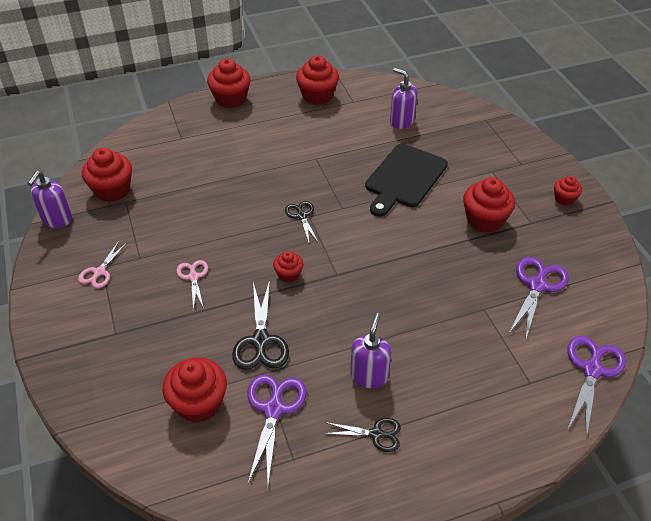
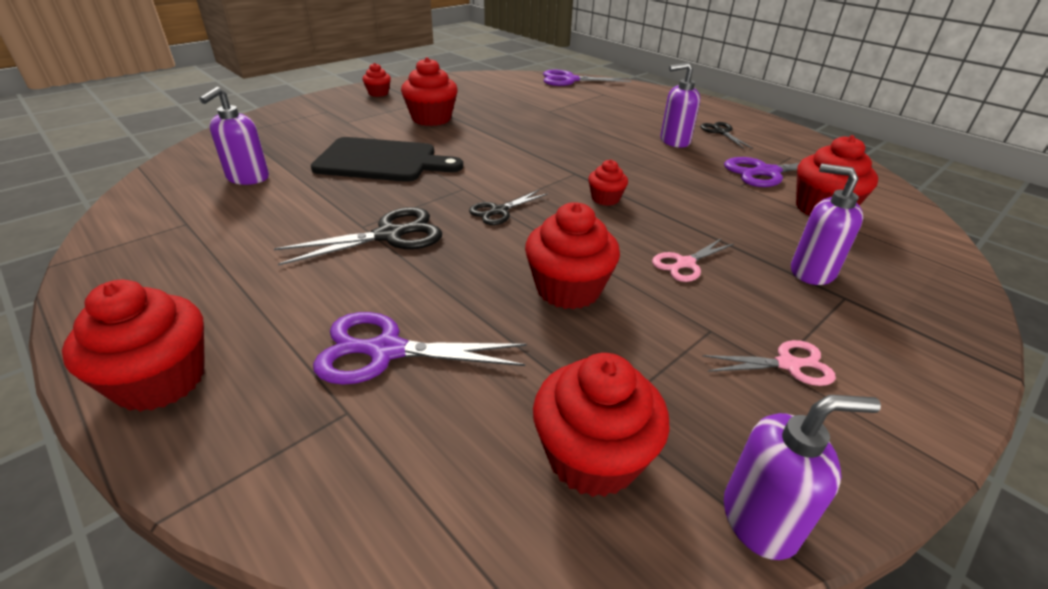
camera: 115 degrees left, 10 degrees down
black scissors [232,280,289,370] -> black scissors moved to [274,207,442,266]
red cupcake [296,55,339,105] -> red cupcake moved to [525,202,620,310]
purple scissors [509,257,569,338] -> purple scissors moved to [313,312,527,385]
none -> purple soap dispenser [791,164,863,285]

